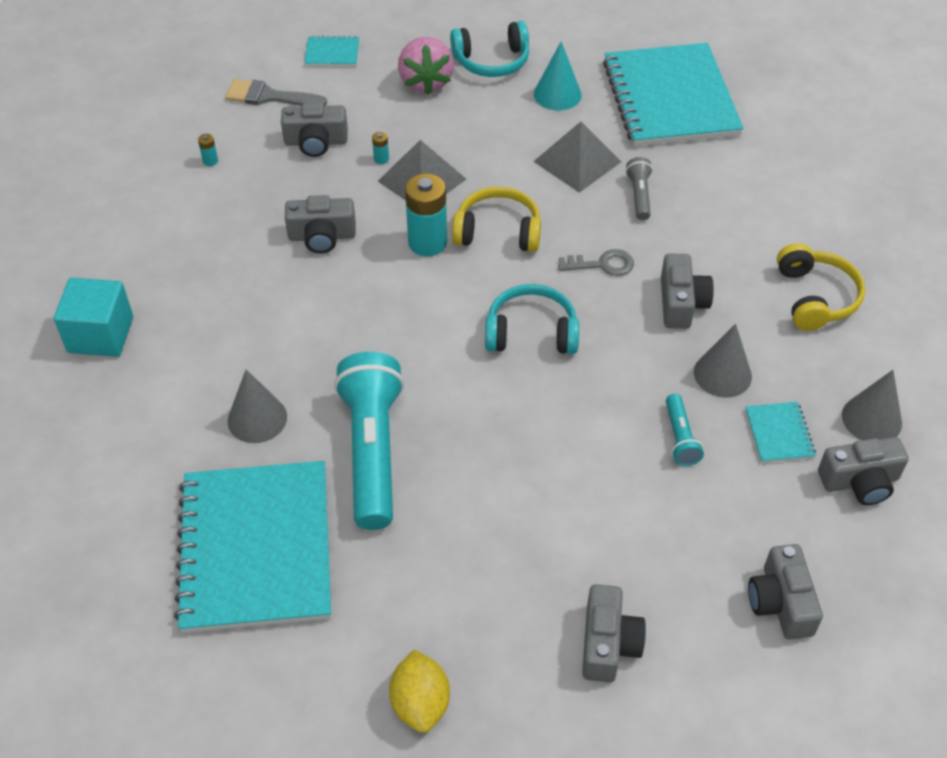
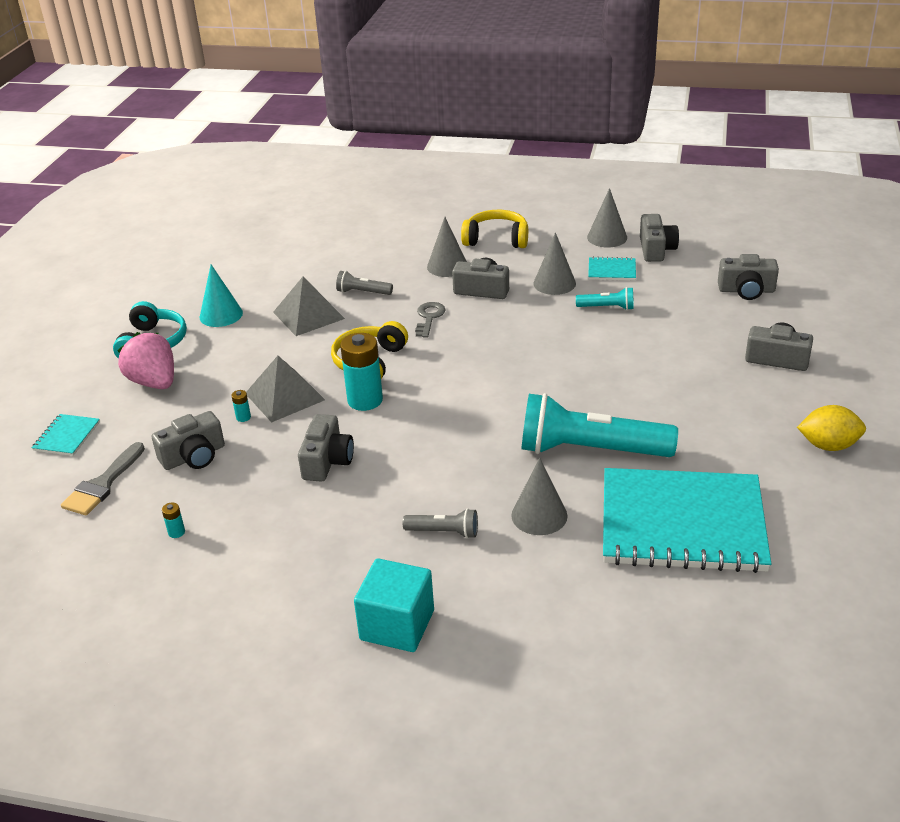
camera: 75 degrees left, 15 degrees down
grey camera [281,102,348,157] -> grey camera turned 45 degrees clockwise [152,411,225,470]
pink strawberry [398,37,454,95] -> pink strawberry turned 135 degrees counterclockwise [117,332,174,389]
turquoise headphones [485,284,579,354] -> none
turquoise notebook [603,43,744,146] -> none
none -> grey flashlight [403,508,478,539]
none -> grey cone [427,217,467,277]

